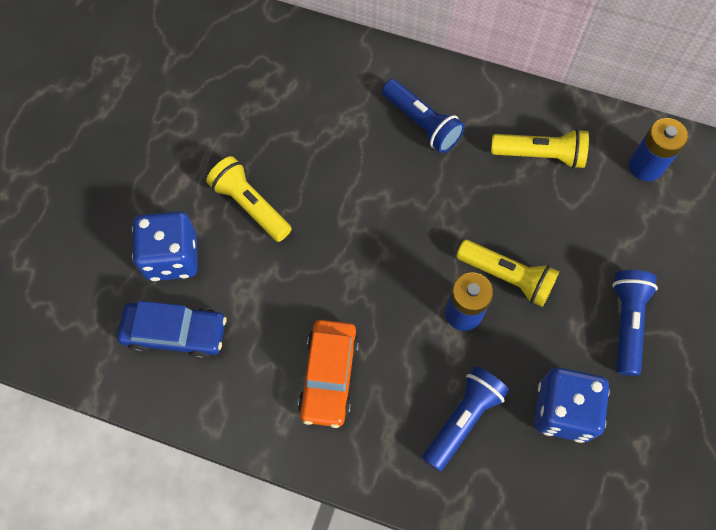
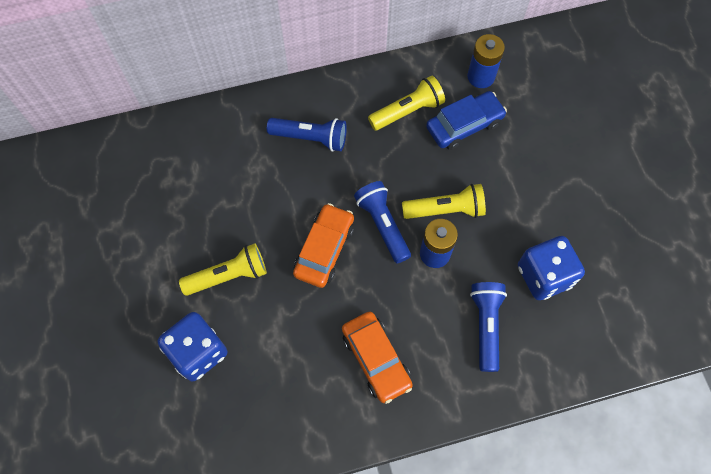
camera: 35 degrees left, 0 degrees up
blue car [117,301,226,360] -> blue car moved to [426,91,507,150]
yellow flashlight [206,156,292,242] -> yellow flashlight turned 150 degrees clockwise [179,243,267,296]
blue flashlight [612,270,658,376] -> blue flashlight moved to [354,181,411,264]
none -> orange car [293,203,354,288]

